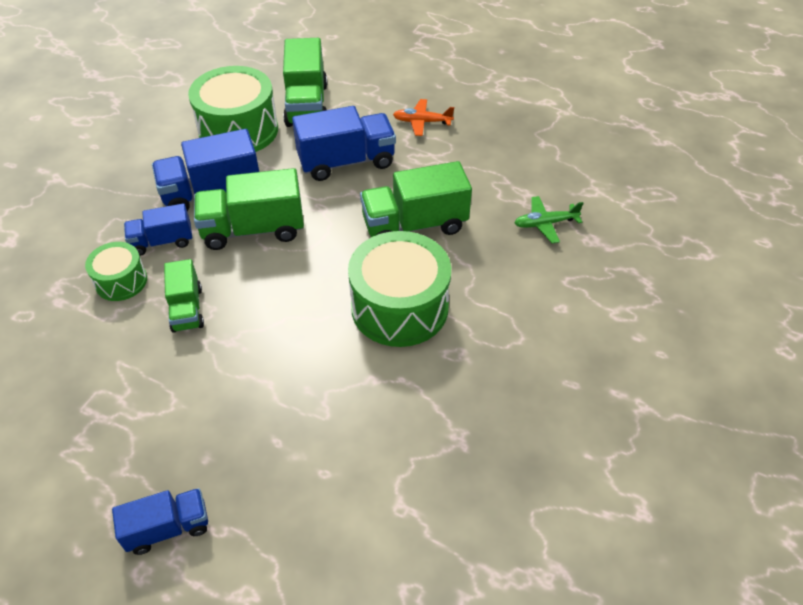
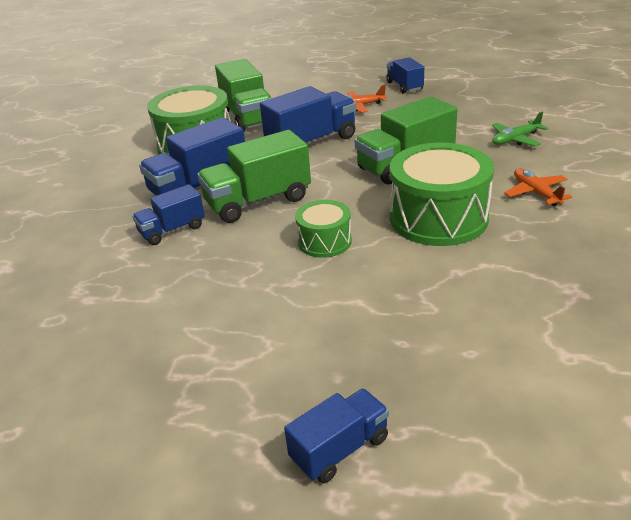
camera: 15 degrees left, 15 degrees down
green drum [85,242,147,301] -> green drum moved to [295,200,352,258]
green truck [164,259,204,333] -> none
none -> blue truck [386,57,424,94]
none -> orange plane [504,168,572,206]

